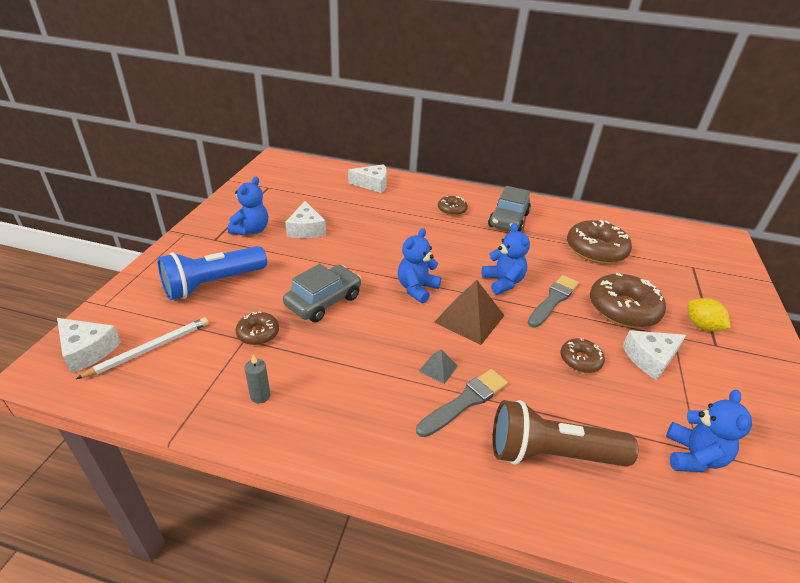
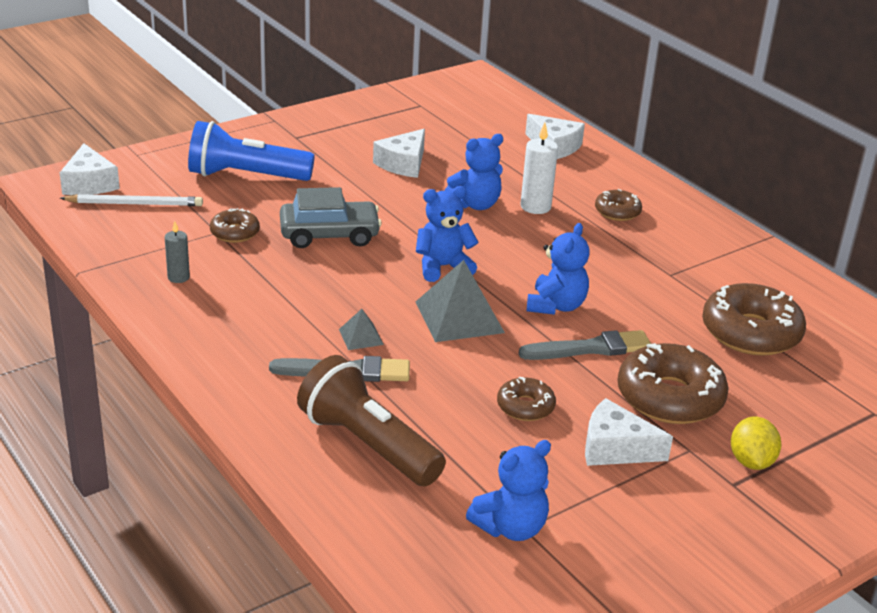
camera: 40 degrees right, 5 degrees down
blue teddy bear [228,177,268,236] -> blue teddy bear moved to [445,134,503,210]
brown pyramid [434,280,505,345] -> grey pyramid [416,260,505,342]
grey car [488,186,531,232] -> none
none -> white candle [520,122,558,214]

